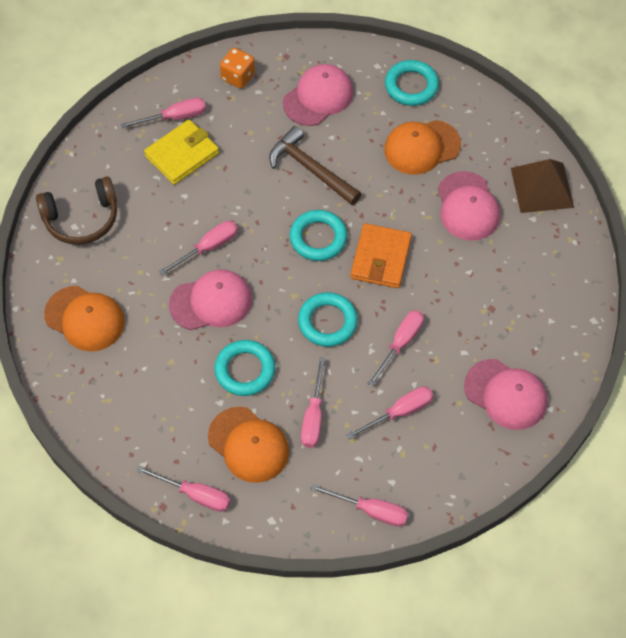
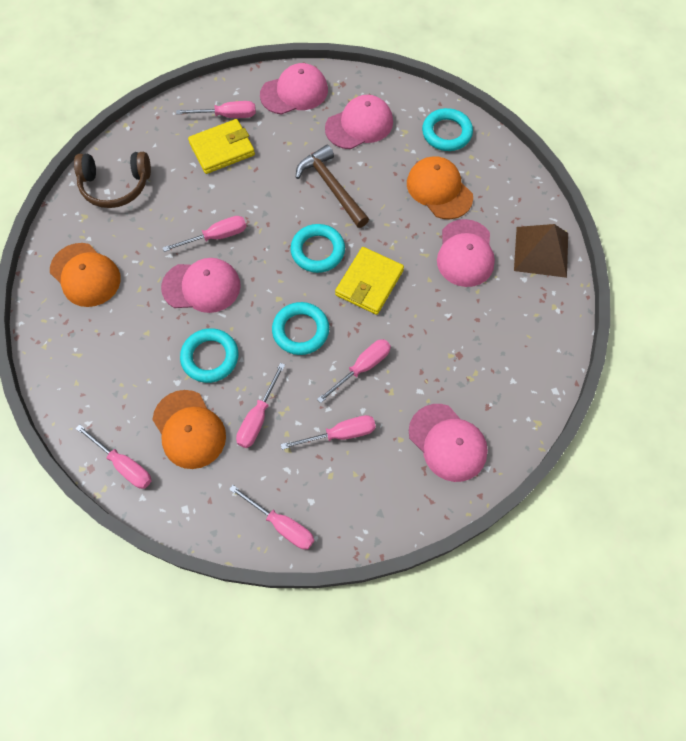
camera: 15 degrees right, 5 degrees up
orange dice [220,48,255,89] -> pink cap [260,63,328,115]
orange wallet [350,223,412,288] -> yellow wallet [335,247,404,315]
orange cap [384,120,461,175] -> orange cap turned 60 degrees clockwise [407,156,473,219]

